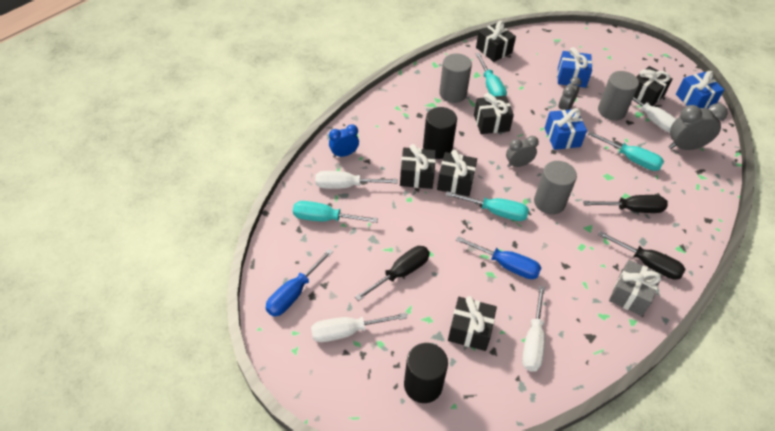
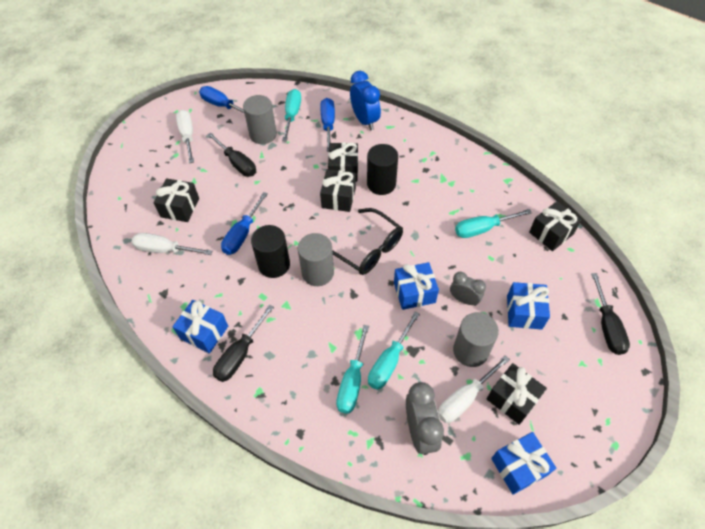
camera: 90 degrees right, 5 degrees up
white screwdriver [315,171,397,189] -> blue screwdriver [320,98,335,152]
blue clock [329,124,359,158] -> blue clock [350,71,381,131], size x1.56
black cylinder [404,343,448,403] -> black cylinder moved to [251,225,290,278]
grey cylinder [439,53,472,103] -> grey cylinder moved to [243,95,277,144]
turquoise screwdriver [446,191,529,221] -> turquoise screwdriver moved to [336,325,369,414]
black gift [474,93,514,134] -> none
grey clock [506,136,539,167] -> black glasses [332,208,403,275]
black screwdriver [583,195,668,213] -> black screwdriver moved to [591,273,630,355]
grey gift [609,260,662,316] -> blue gift [172,300,228,354]

